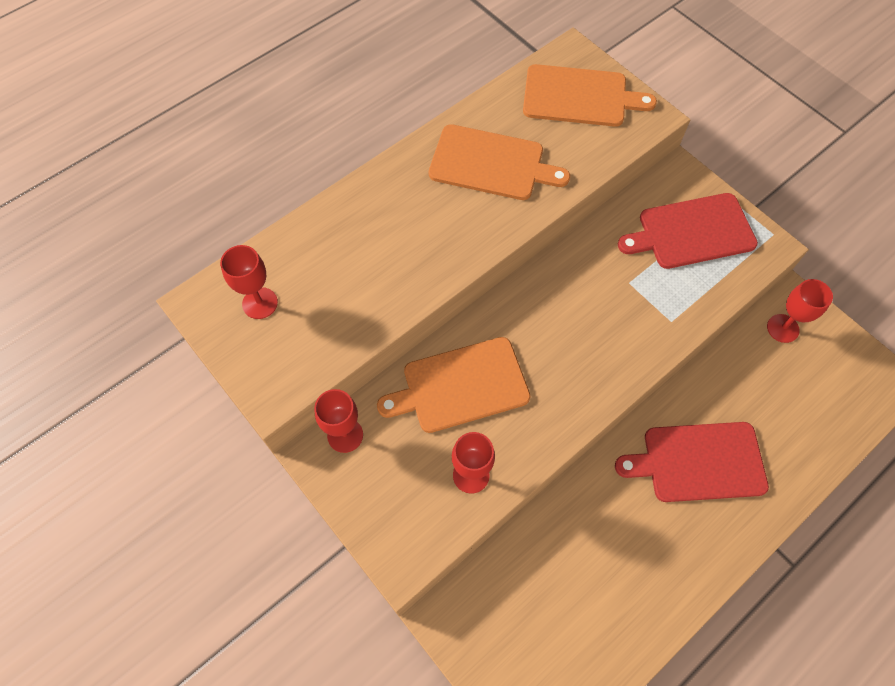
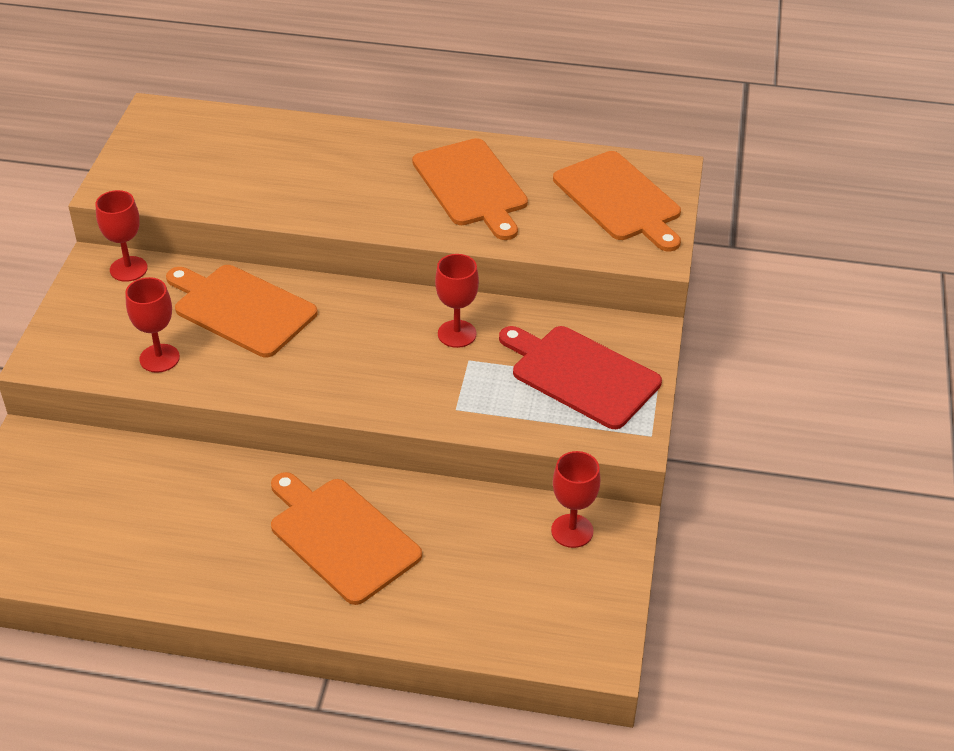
camera: 50 degrees right, 20 degrees down
red goblet [220,245,278,319] -> red goblet moved to [435,254,479,348]
red cutting board [615,422,769,502] -> orange cutting board [271,472,422,605]

